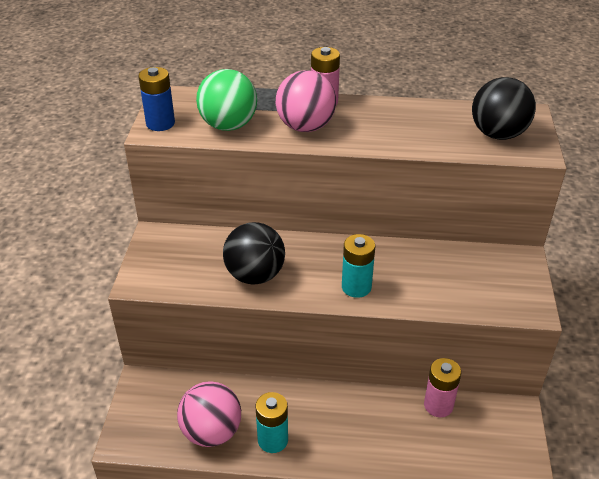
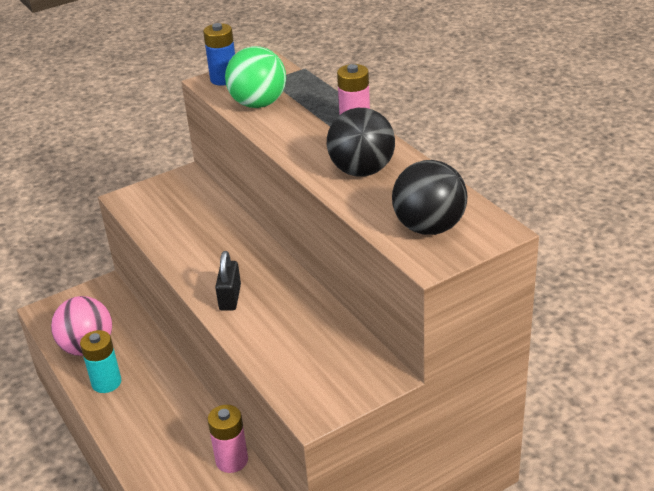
camera: 55 degrees right, 5 degrees down
black ball [223,222,285,285] -> black ball moved to [327,108,395,177]
pink ball [276,70,336,132] -> none
turquoise battery [342,234,375,298] -> black padlock [215,251,241,311]

